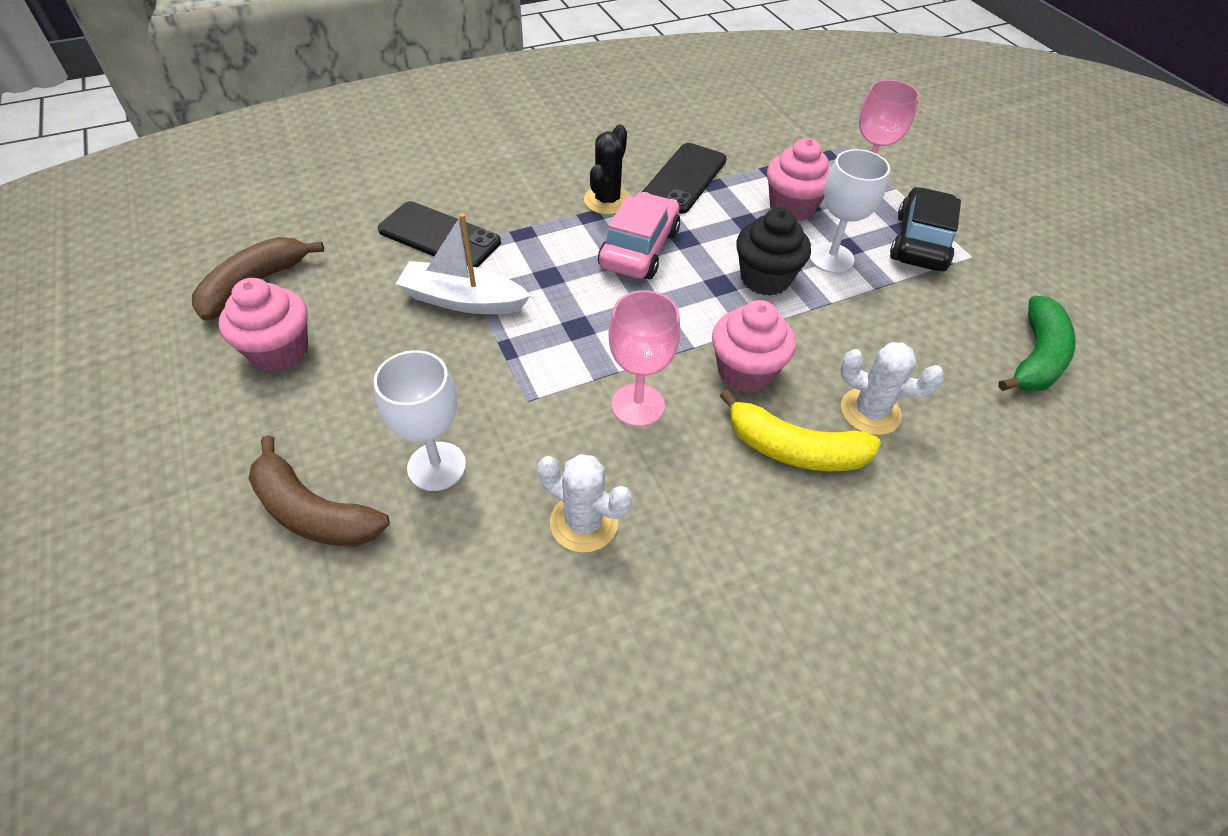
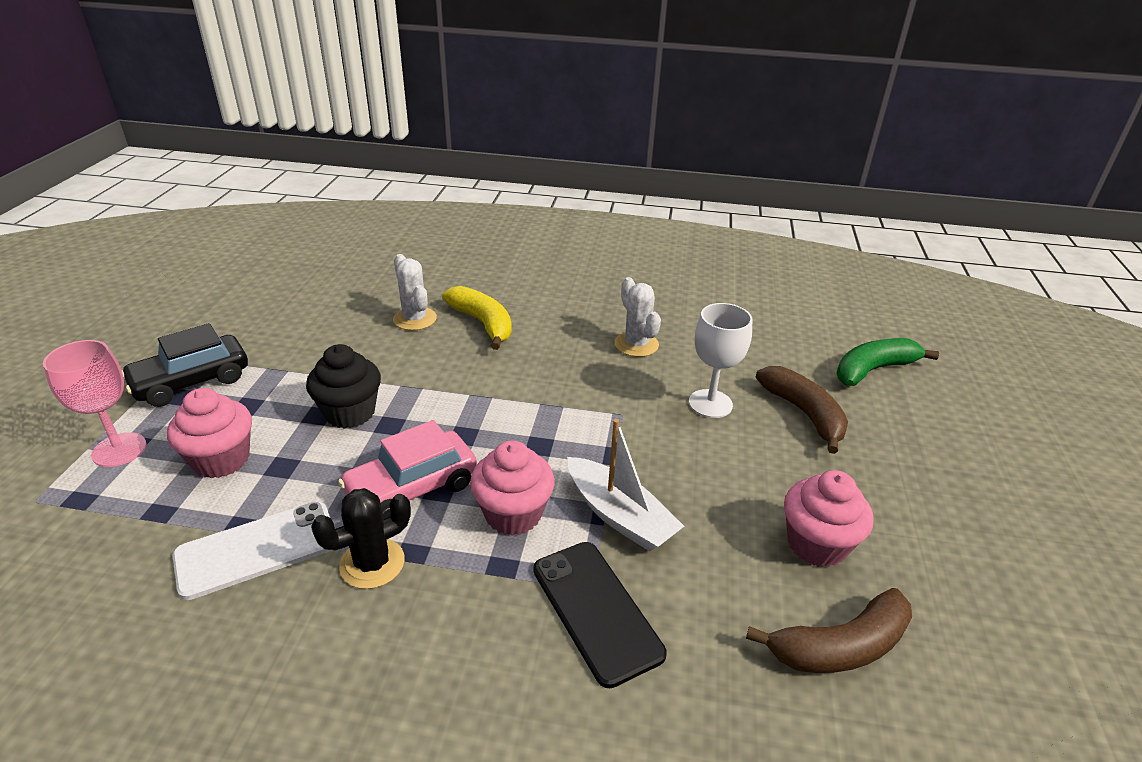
camera: 145 degrees left, 15 degrees down
pink goblet [608,290,680,427] -> none
black phone [642,143,726,214] -> white phone [172,501,331,600]
pink cupcake [712,300,796,393] -> pink cupcake moved to [470,440,555,536]
white goblet [809,149,890,273] -> none
green banana [999,296,1076,391] -> green banana moved to [837,338,939,386]

